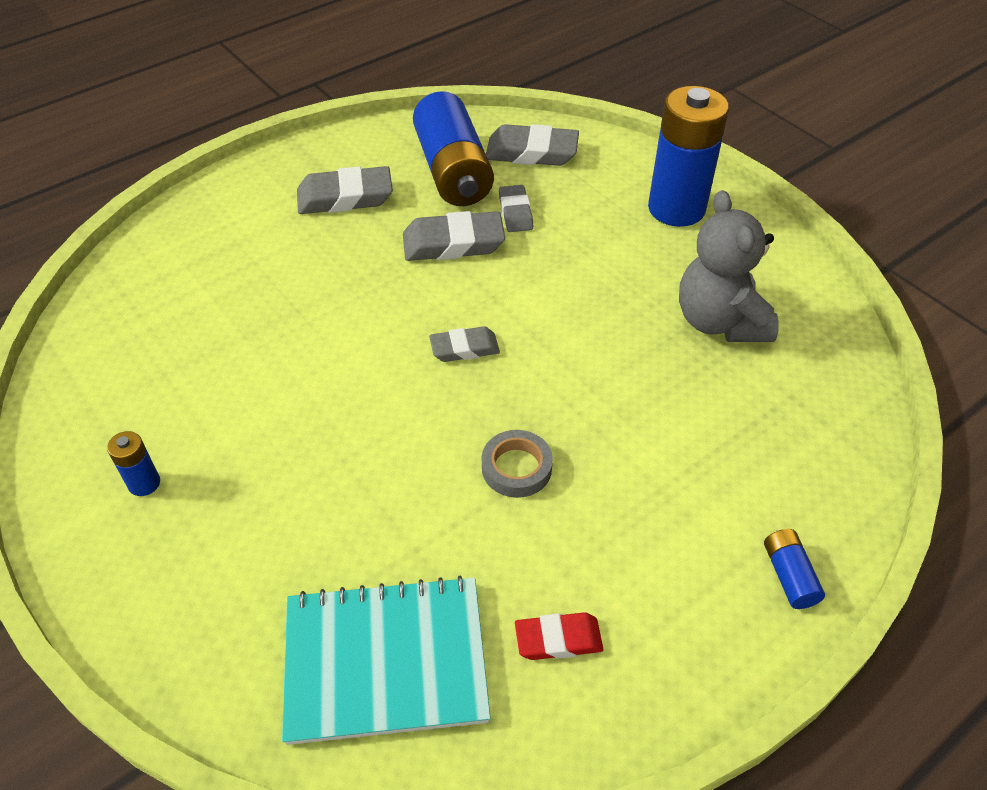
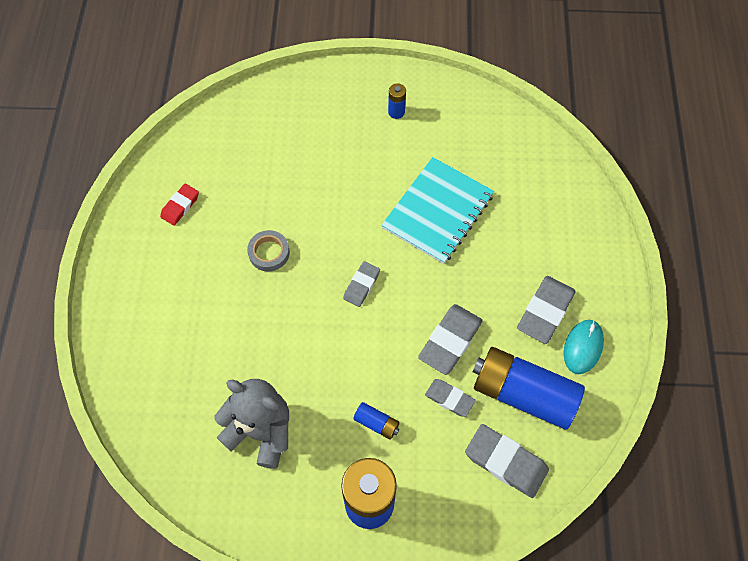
camera: 130 degrees right, 15 degrees up
turquoise notebook [282,575,491,745] -> turquoise notebook moved to [381,157,494,264]
grey eraser [486,124,579,166] -> grey eraser turned 75 degrees clockwise [465,424,549,498]
blue battery [764,529,825,609] -> blue battery moved to [353,402,400,440]
none -> turquoise mouse [563,320,604,374]

